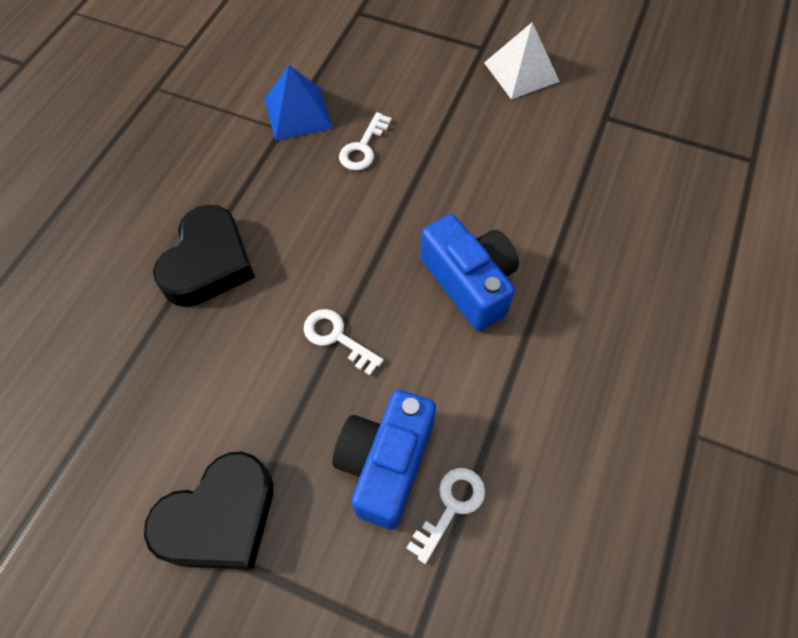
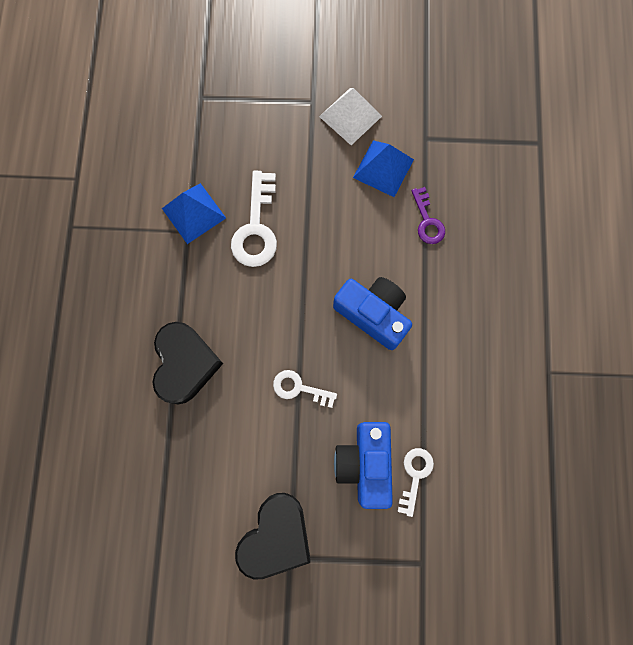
camera: 20 degrees left, 15 degrees up
white key [339,112,392,171] -> white key [231,171,277,267], size x1.66
none -> blue pyramid [353,140,414,197]
none -> purple key [411,187,445,244]

